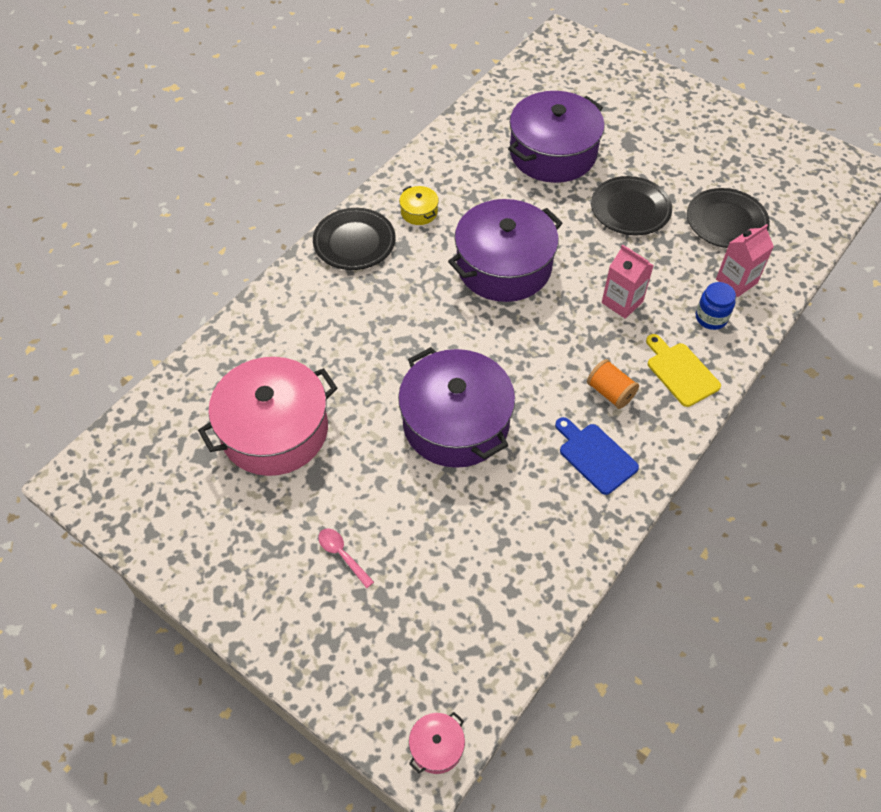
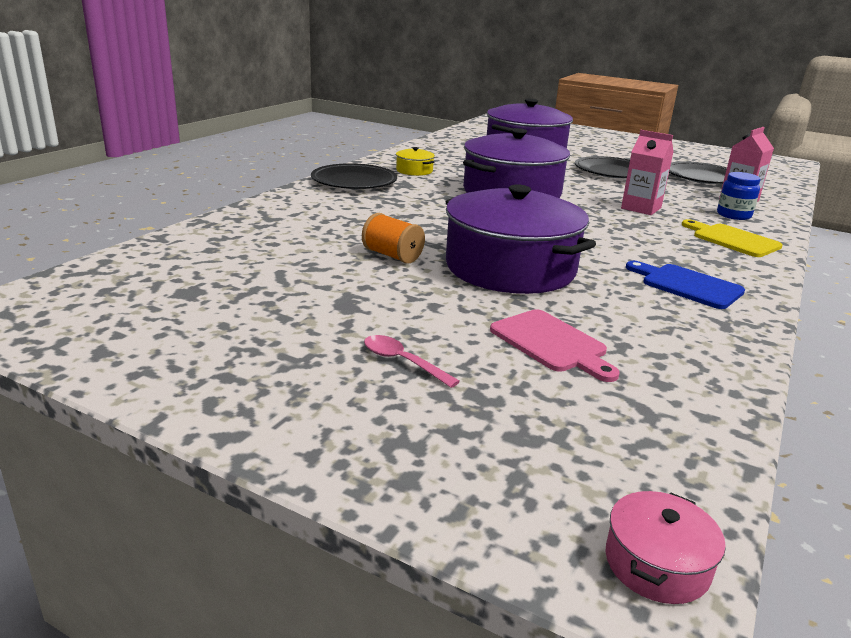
camera: 10 degrees left, 30 degrees down
pink pot [198,357,337,476] -> none
orange spool [587,359,639,409] -> orange spool moved to [362,213,425,263]
none -> pink cutting board [490,309,620,382]

